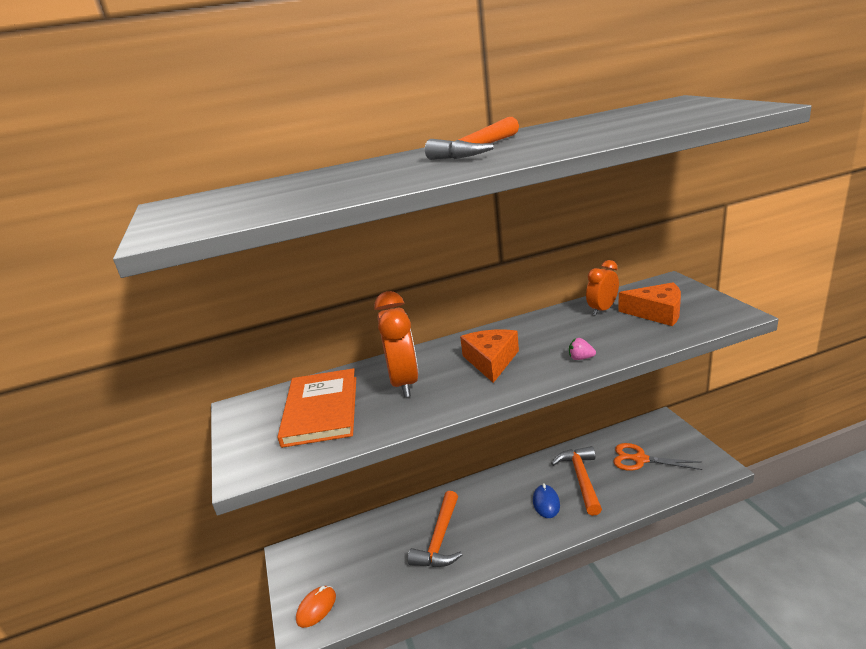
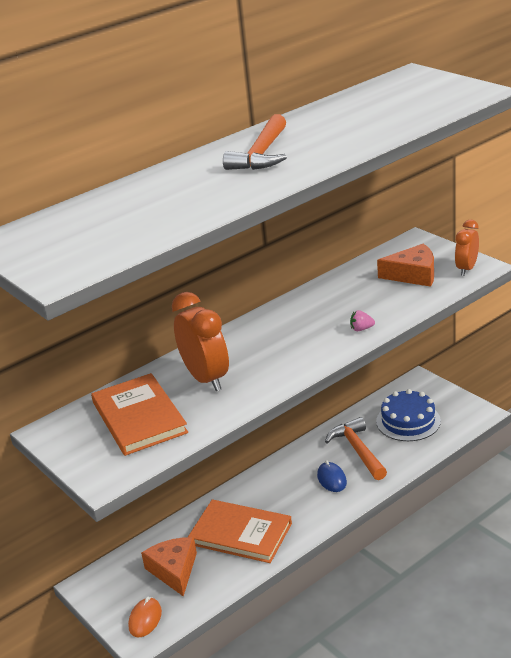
camera: 20 degrees left, 5 degrees up
orange hammer [408,491,462,567] -> orange book [188,499,292,563]
orange cheese [460,330,519,383] -> orange cheese moved to [141,537,197,596]
orange clock [586,260,619,316] -> orange clock moved to [455,220,479,276]
orange scissors [613,443,702,471] -> blue cake [376,389,441,441]

